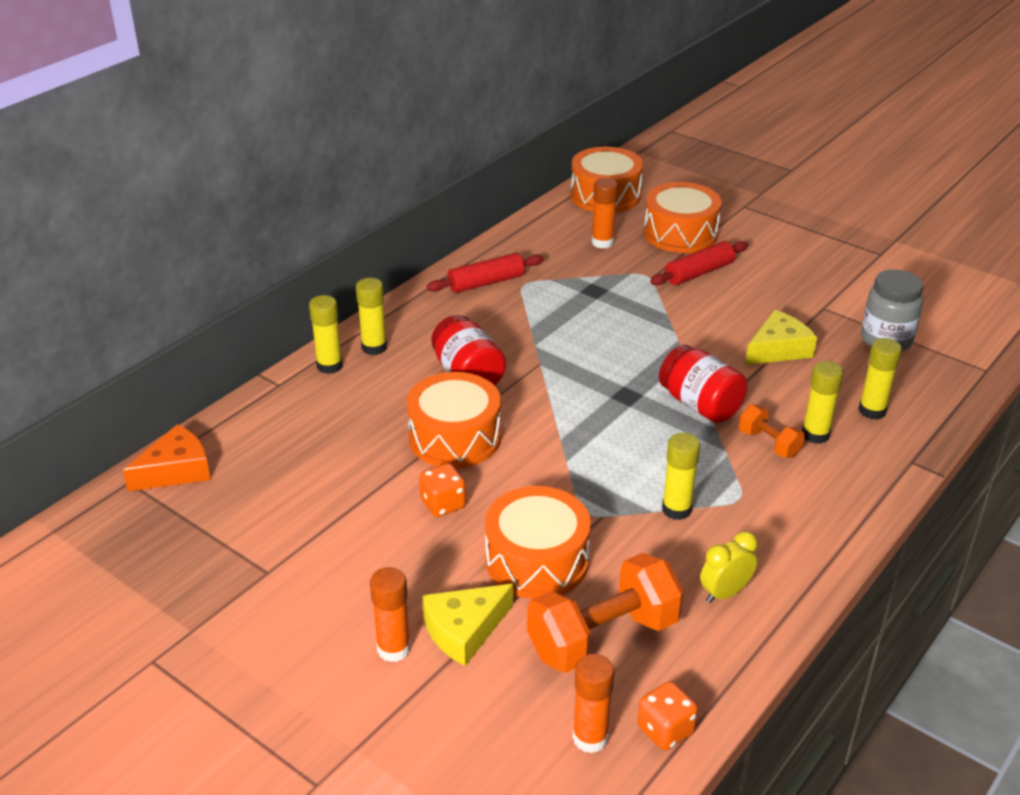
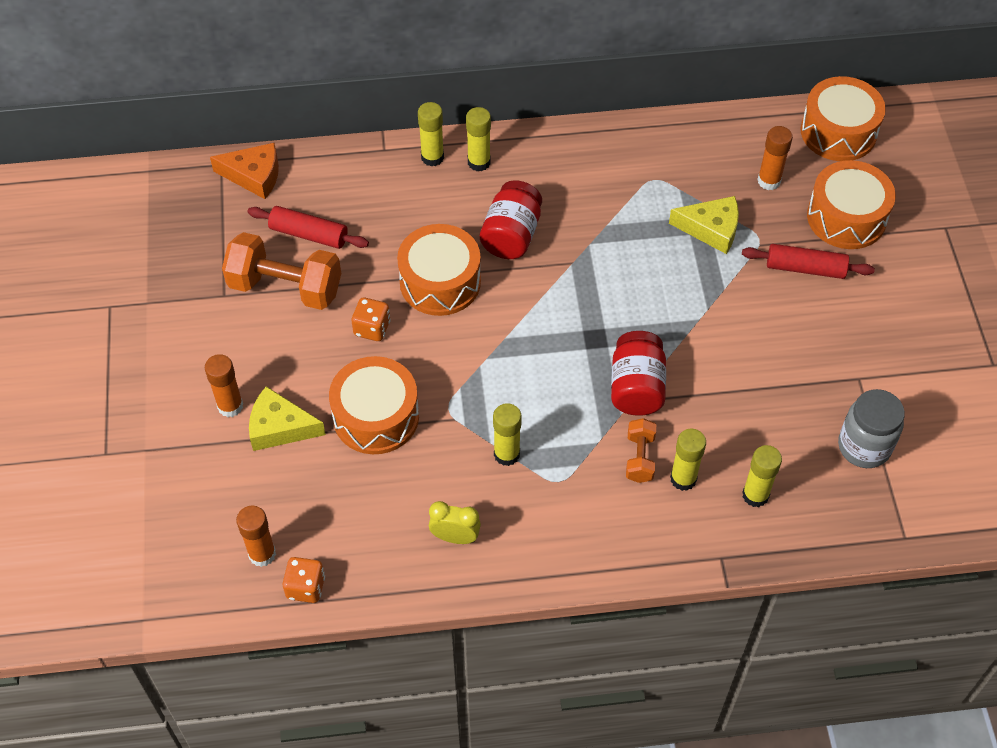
camera: 45 degrees right, 20 degrees up
red rolling pin [427,253,544,293] -> red rolling pin moved to [247,206,369,249]
orange dumbbell [527,553,684,673] -> orange dumbbell moved to [222,232,341,310]
yellow cheese [745,310,817,365] -> yellow cheese moved to [669,196,739,254]

